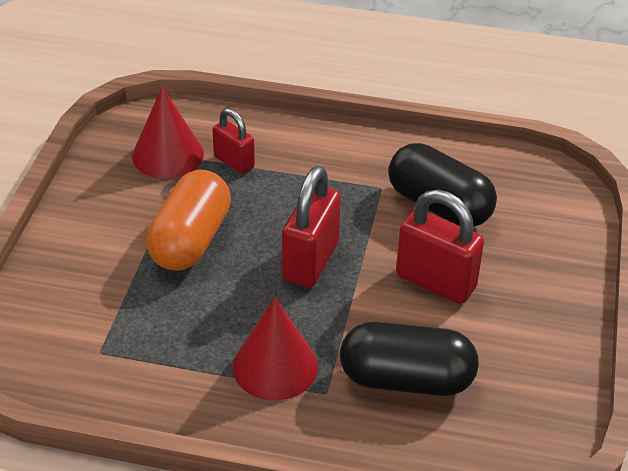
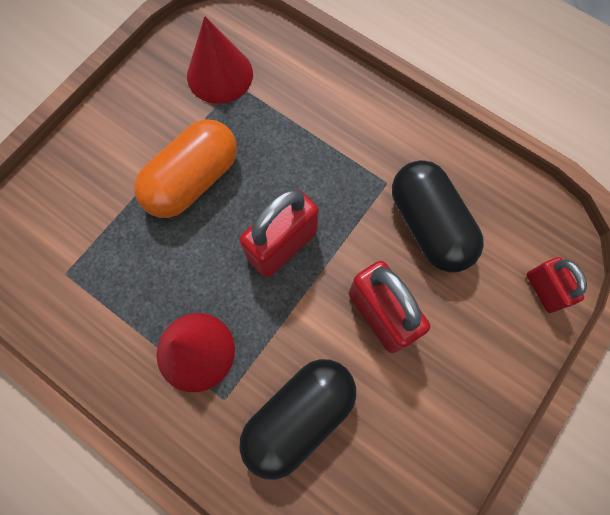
camera: 25 degrees right, 30 degrees up
red padlock [212,108,255,174] -> red padlock moved to [527,257,587,313]
black capsule [340,322,479,396] -> black capsule turned 75 degrees counterclockwise [239,359,356,480]

